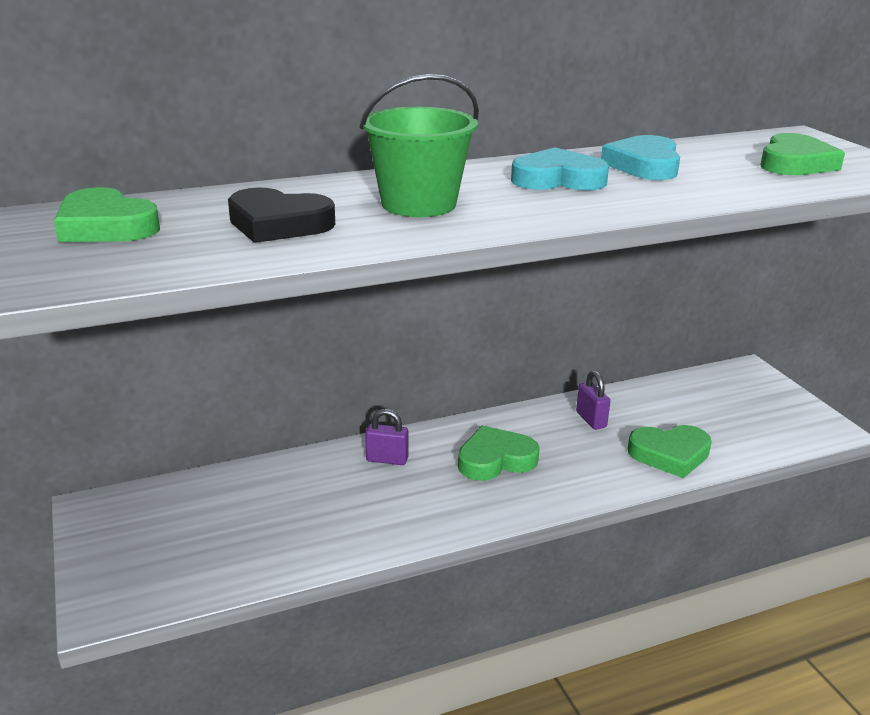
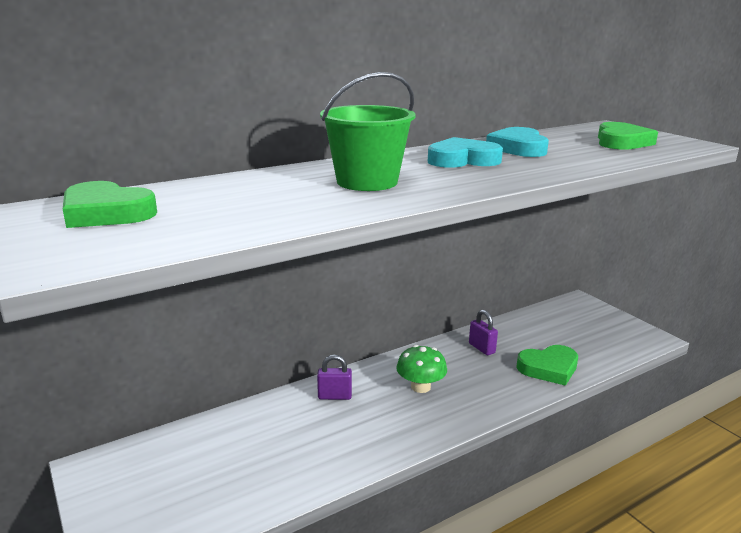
camera: 10 degrees left, 5 degrees down
black heart [228,188,335,243] -> none
green heart [458,426,540,481] -> green mushroom [396,345,447,393]

